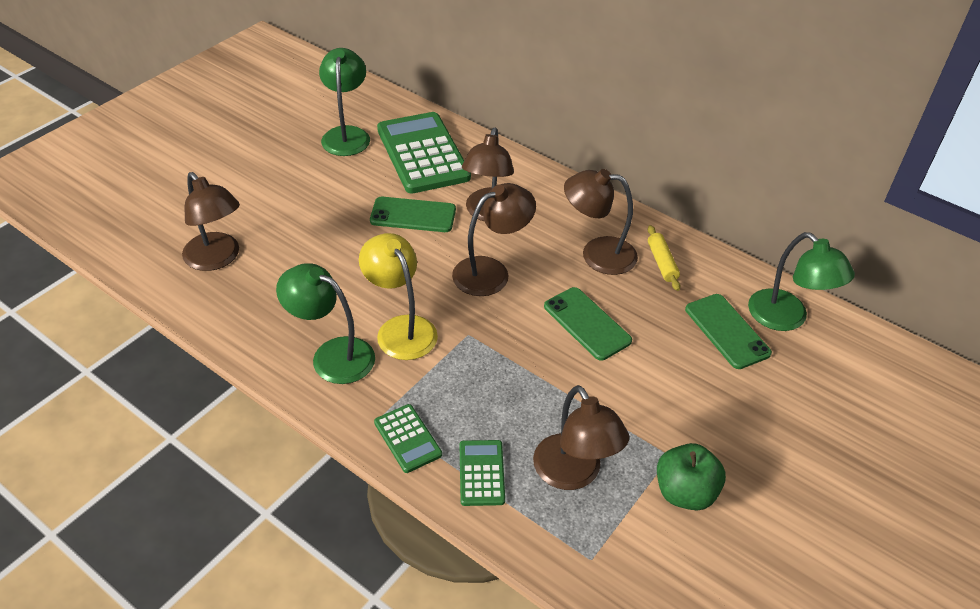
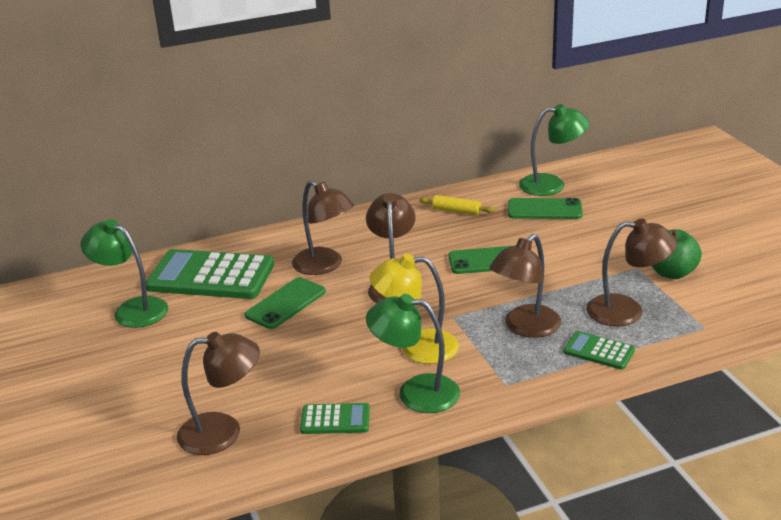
camera: 55 degrees left, 15 degrees down
green lamp [276,263,375,384] -> green lamp turned 45 degrees clockwise [366,294,460,413]
green calculator [374,404,442,473] -> green calculator moved to [300,403,370,434]
brown lamp [564,169,638,275] -> brown lamp moved to [490,234,561,338]

